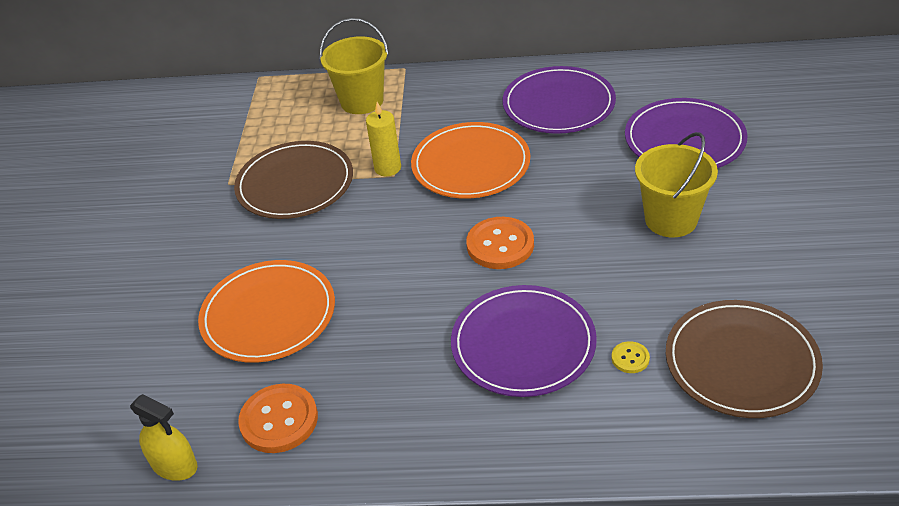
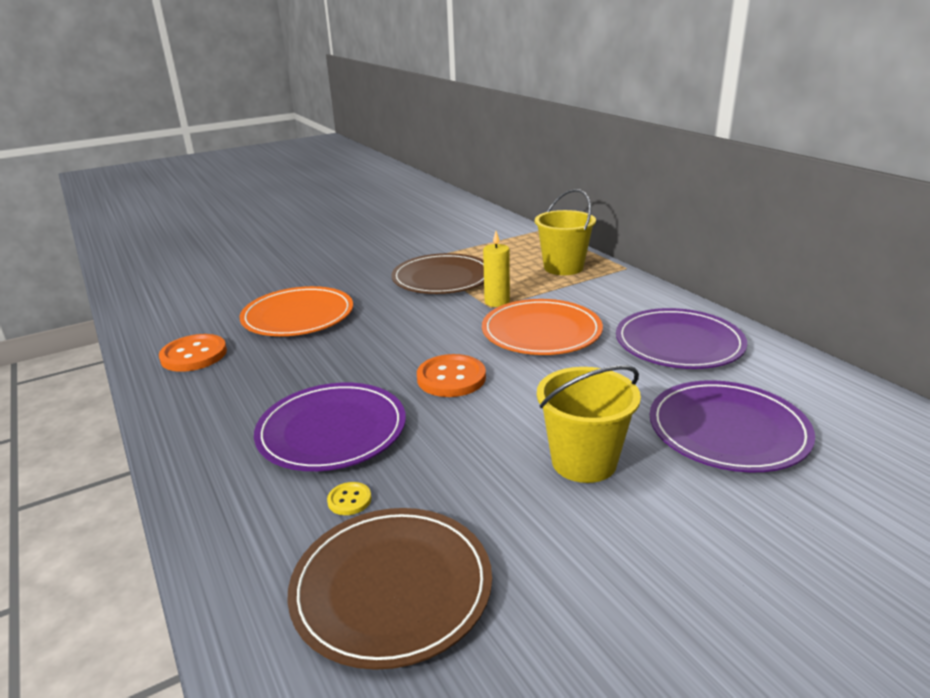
camera: 55 degrees right, 15 degrees down
yellow spray bottle [130,394,198,481] -> none

